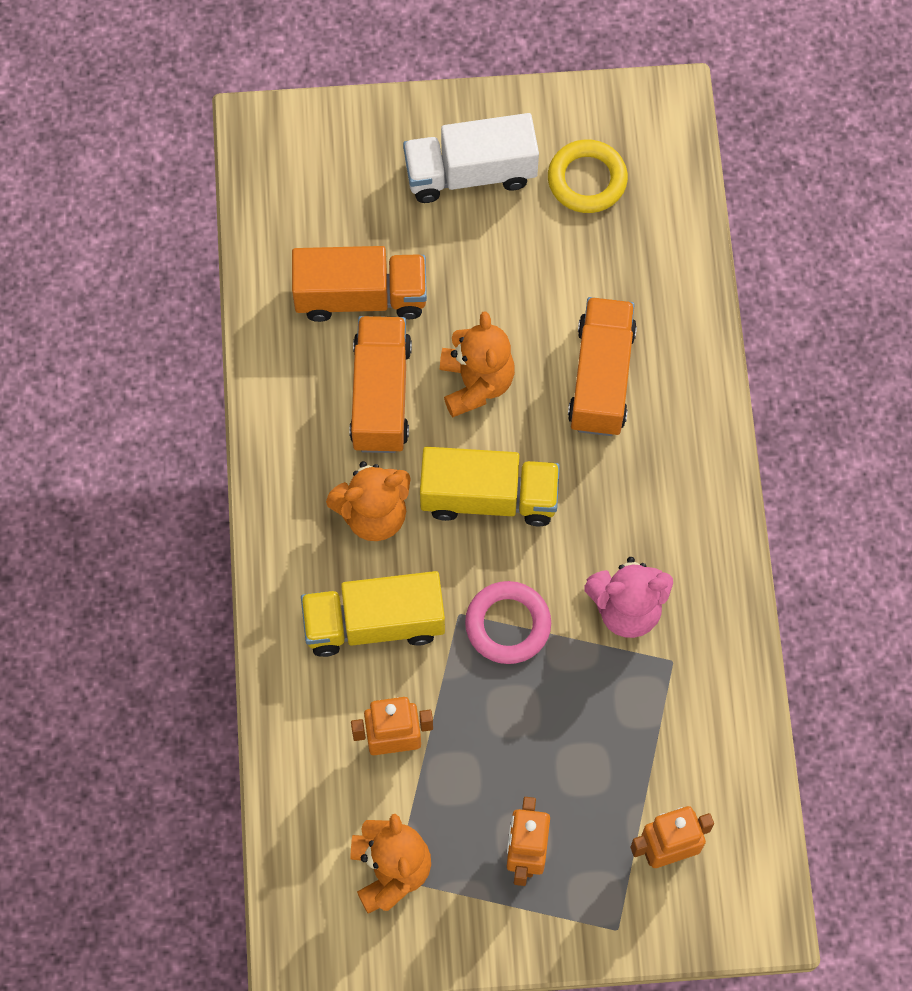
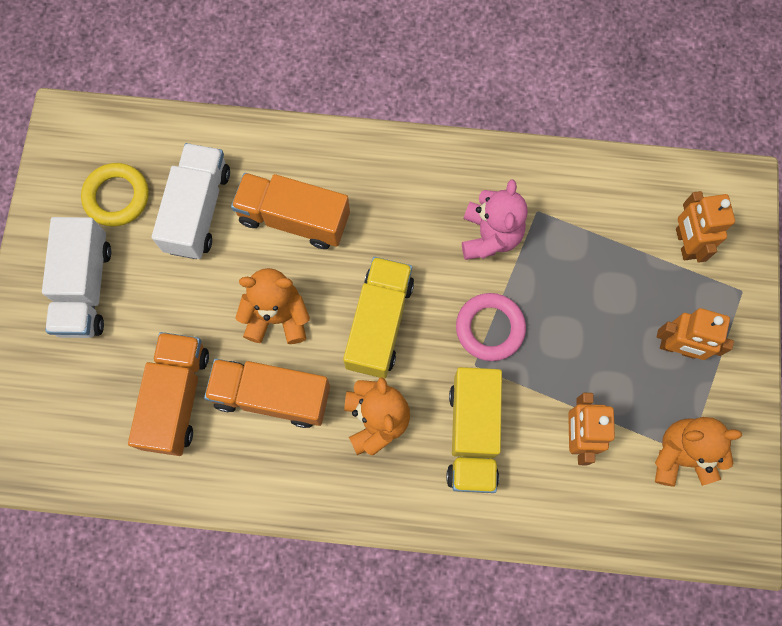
camera: 80 degrees left, 5 degrees up
none -> white truck [152,143,230,259]

